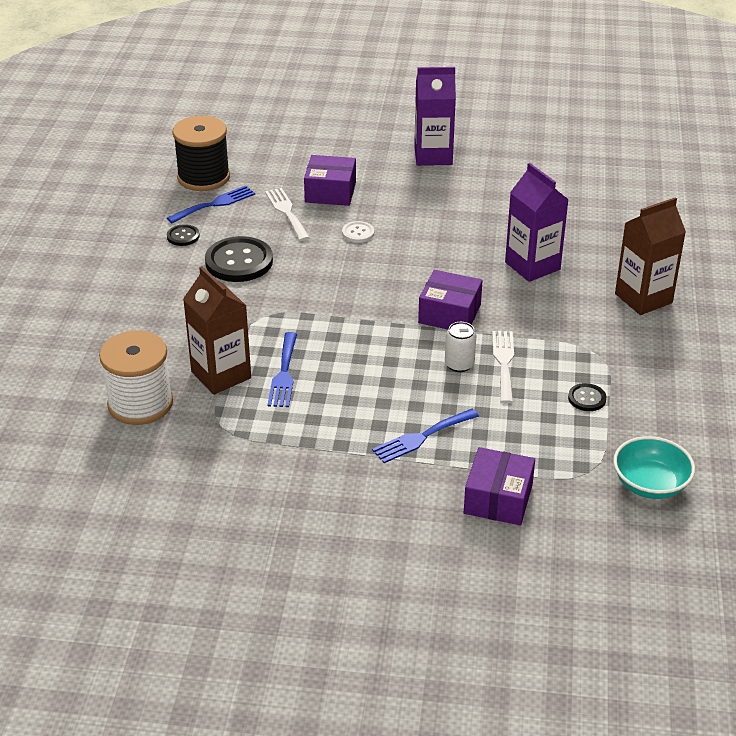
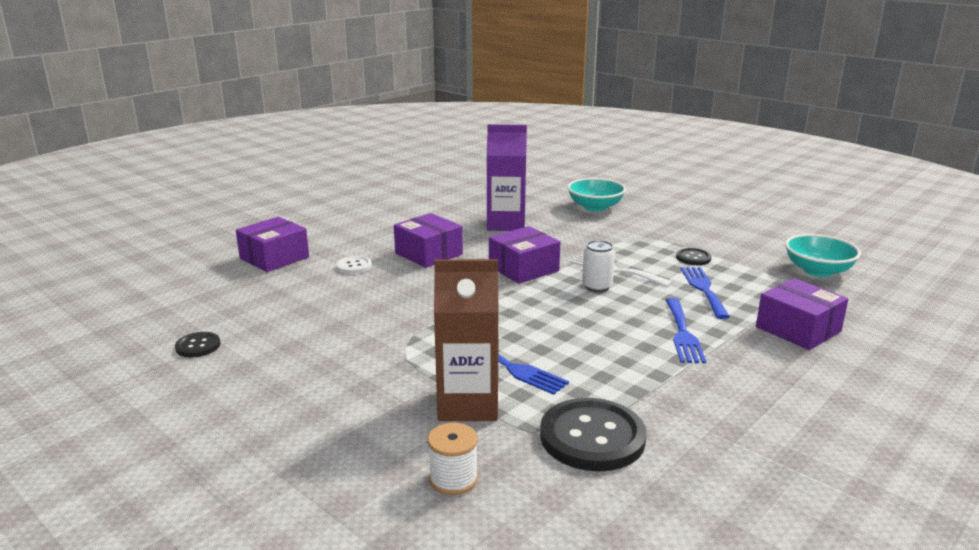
camera: 55 degrees left, 15 degrees down
white spool [99,331,173,425] -> white spool [428,423,478,495], size x0.51
blue fork [167,185,255,223] -> blue fork moved to [681,267,730,319]
black spool [172,116,230,191] -> none
black button [205,236,273,282] -> black button moved to [540,398,647,471]
white fork [265,188,310,241] -> none
purple carton [414,67,456,166] -> none
brown carton [615,197,686,315] -> turquoise bowl [567,178,626,211]
none -> purple box [394,213,463,268]

